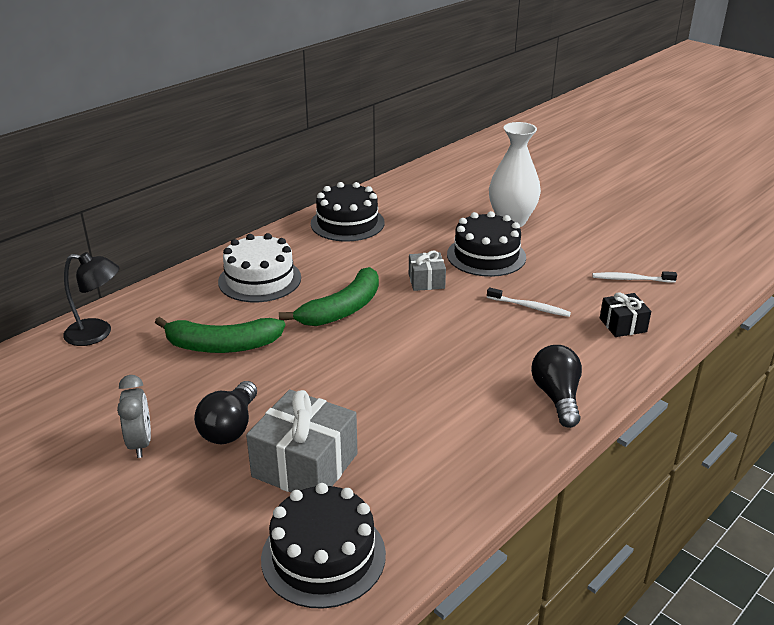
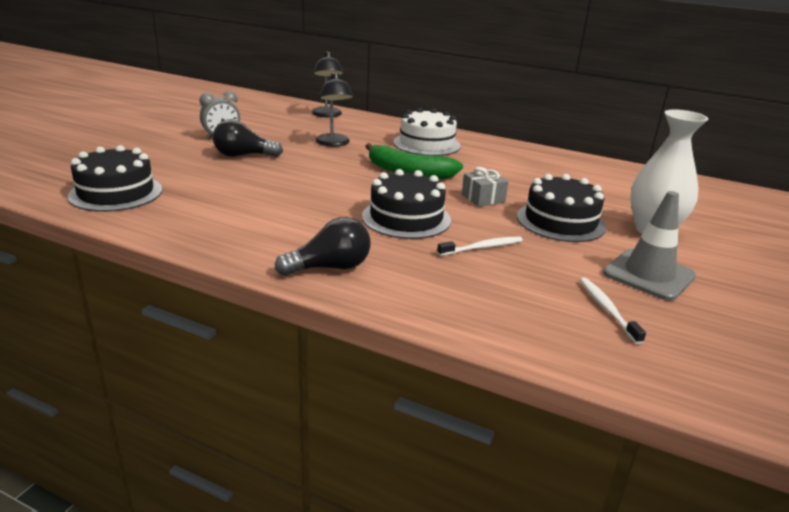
camera: 70 degrees right, 5 degrees down
green banana [155,317,285,353] -> black lamp [315,72,354,147]
grey gift [246,389,357,492] -> none
black cake [311,182,384,241] -> black cake moved to [362,169,451,239]
white toothbrush [487,287,571,317] -> white toothbrush turned 120 degrees counterclockwise [437,236,523,256]
black gift [600,292,651,337] -> none
none -> grey traffic cone [603,191,696,301]

